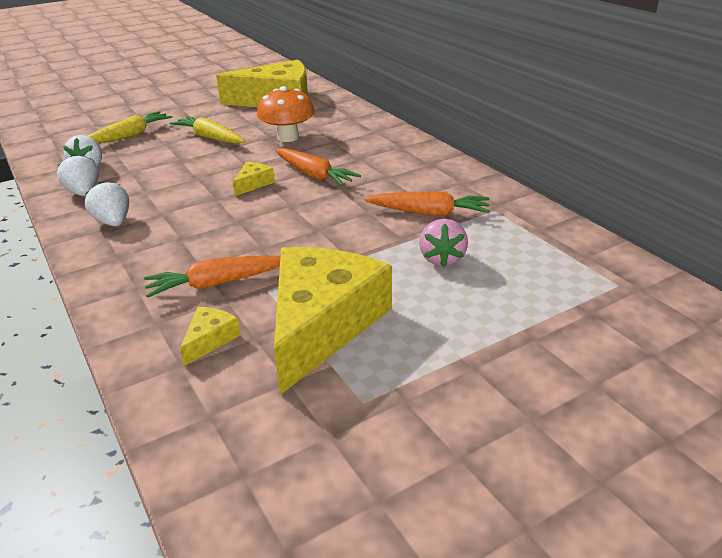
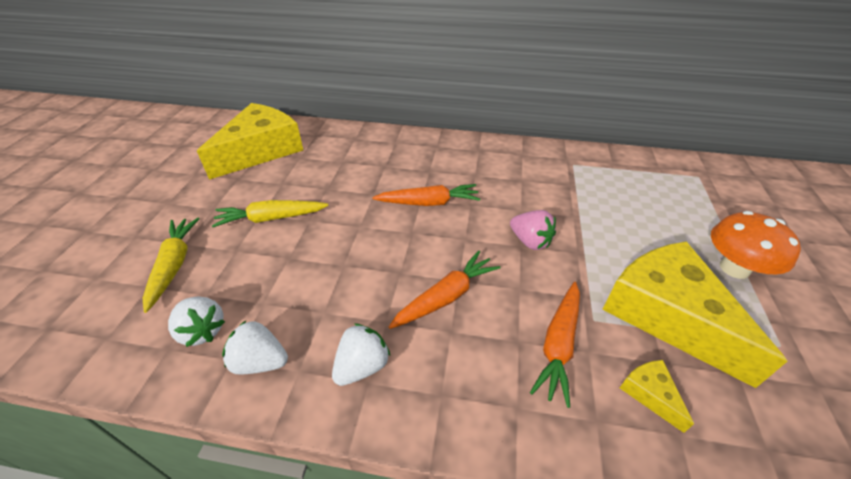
camera: 50 degrees left, 10 degrees up
white strawberry [85,181,129,226] -> white strawberry turned 120 degrees clockwise [332,323,390,386]
yellow cheese [233,162,275,196] -> none
orange mushroom [257,86,315,142] -> orange mushroom moved to [711,211,801,279]
orange carrot [364,192,490,216] -> orange carrot moved to [389,251,500,329]
pink strawberry [419,219,468,267] -> pink strawberry moved to [510,210,556,250]

